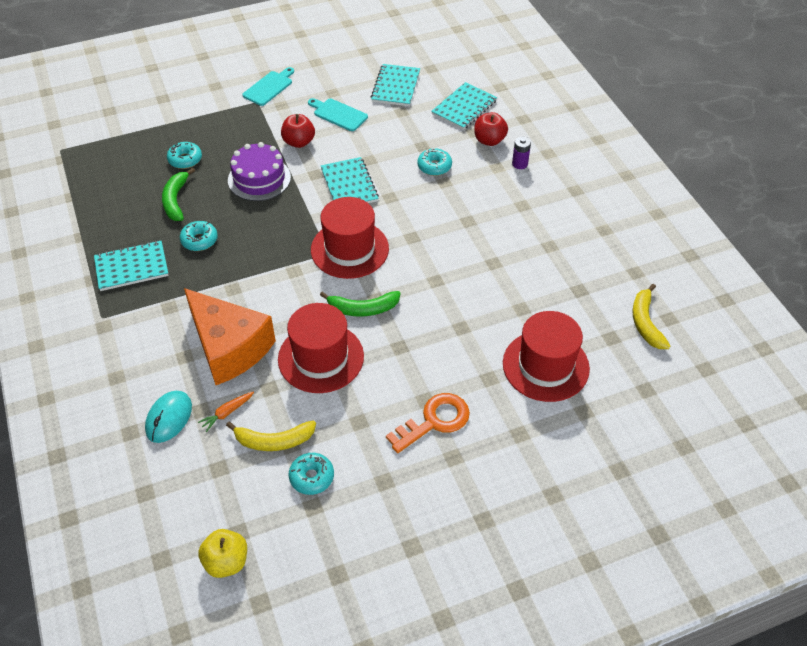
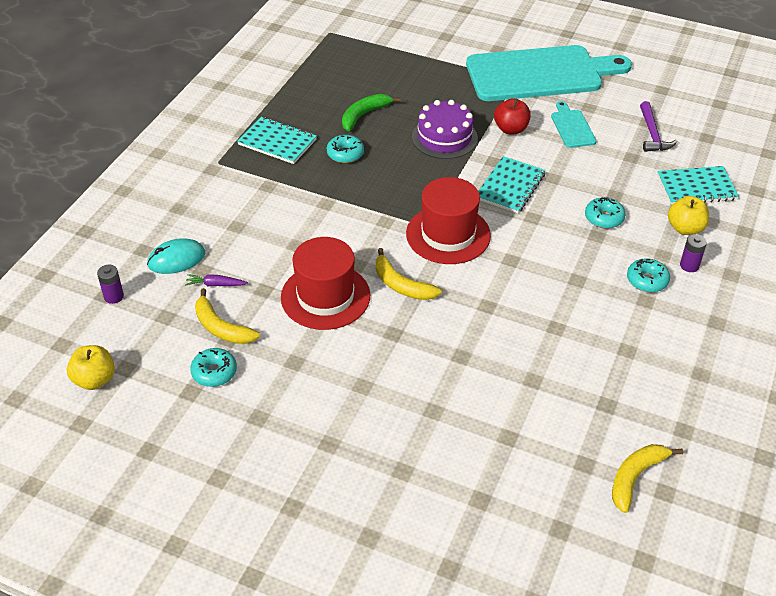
camera: 45 degrees right, 5 degrees down
turquoise donut [167,142,202,169] -> turquoise donut moved to [627,258,670,292]
orange cheese [184,288,276,385] -> none
orange carrot [198,391,254,432] -> purple carrot [185,274,248,286]
turquoise cutting board [242,67,294,106] -> turquoise cutting board [466,45,632,101], size x2.42
green banana [320,291,400,317] -> yellow banana [376,248,442,300]
turquoise notebook [371,64,420,106] -> purple hammer [640,101,677,152]
orange key [386,393,470,453] -> none
red apple [474,112,508,146] -> yellow apple [668,196,709,235]
red hat [503,311,590,402] -> none
none -> purple battery [97,265,124,304]

